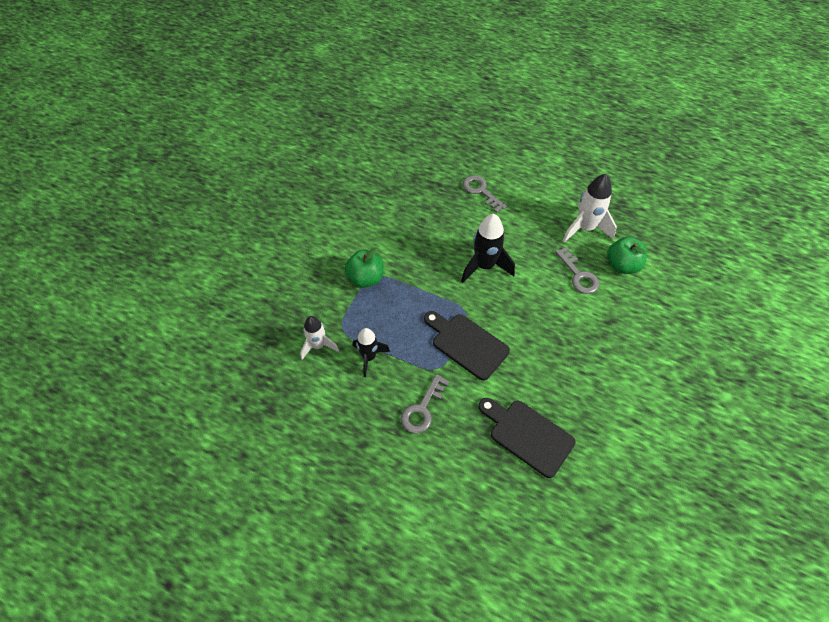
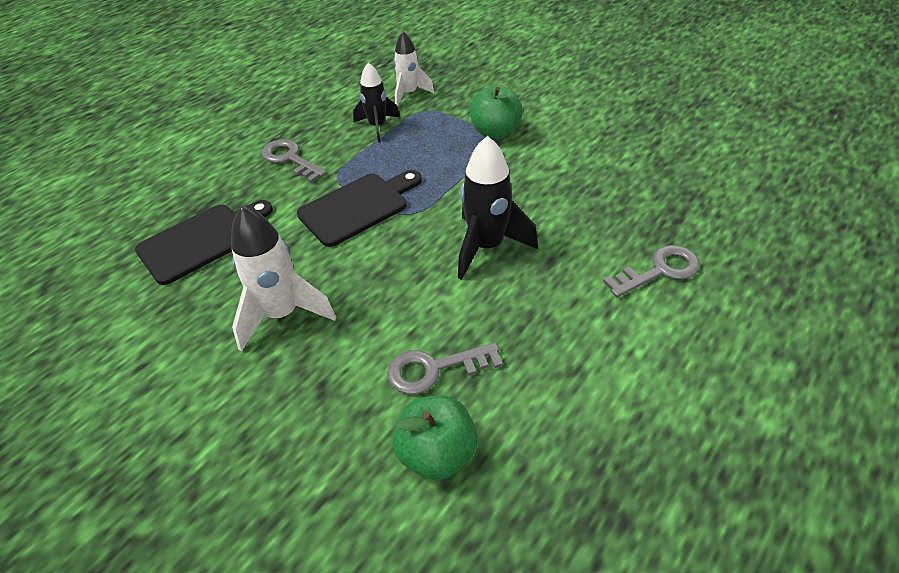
camera: 105 degrees right, 10 degrees down
white rocket [563,174,617,242] -> white rocket moved to [231,206,336,352]

